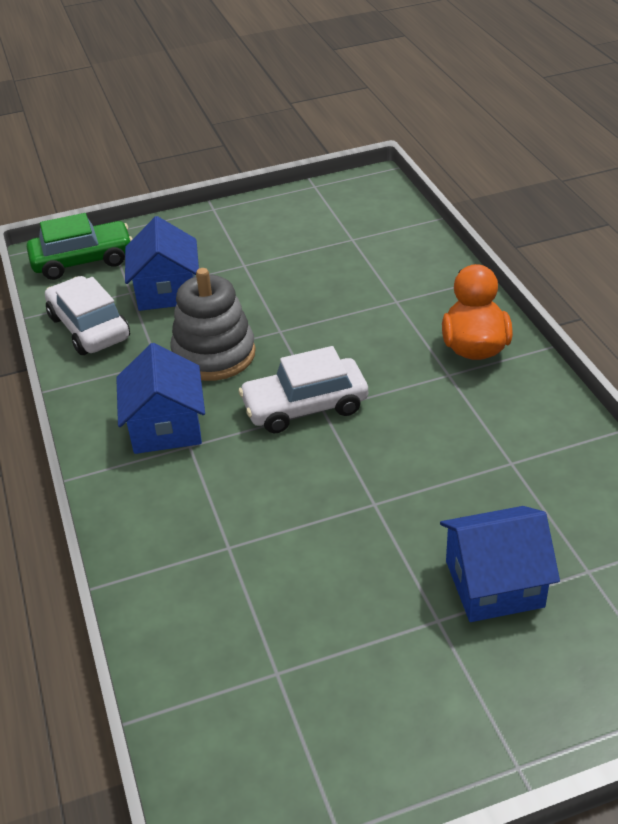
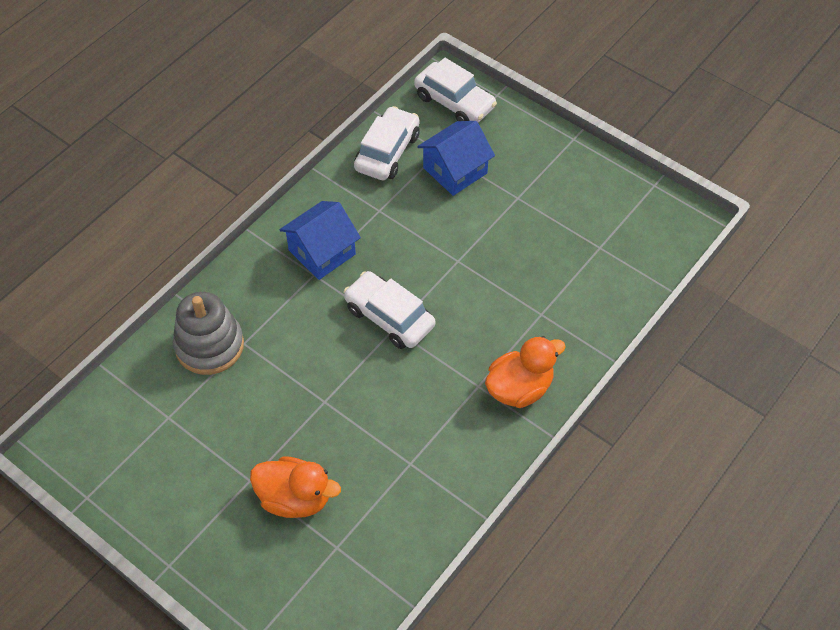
camera: 55 degrees right, 15 degrees up
green car [27,213,133,280] -> white car [414,58,497,123]
grey stacking toy [171,268,256,381] -> grey stacking toy moved to [173,292,244,375]
blue house [440,506,560,622] -> orange duck [250,456,341,518]

